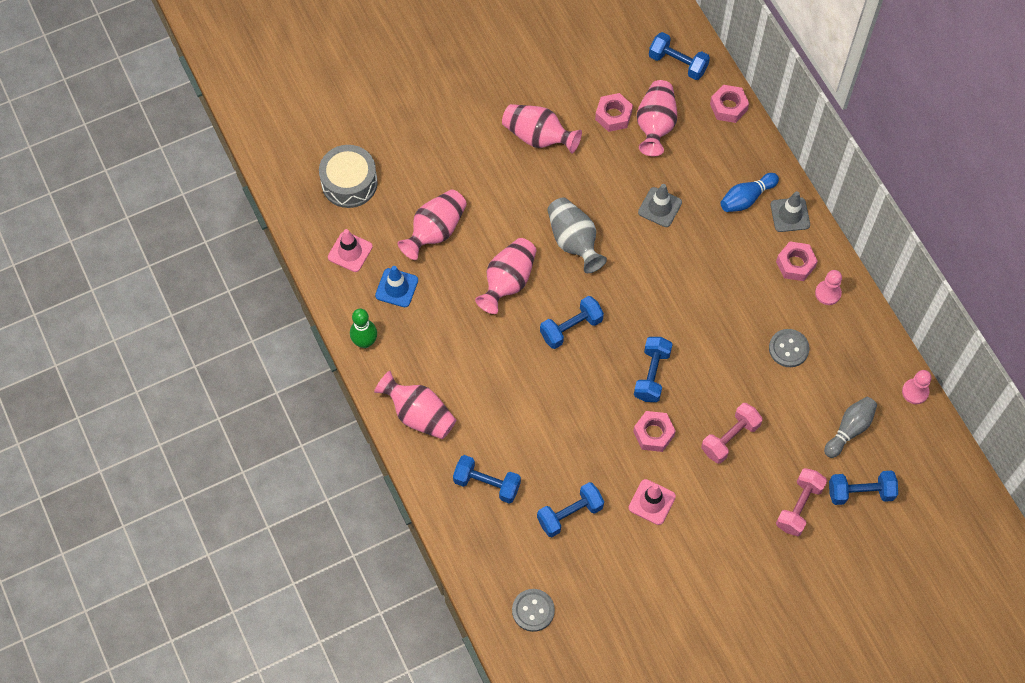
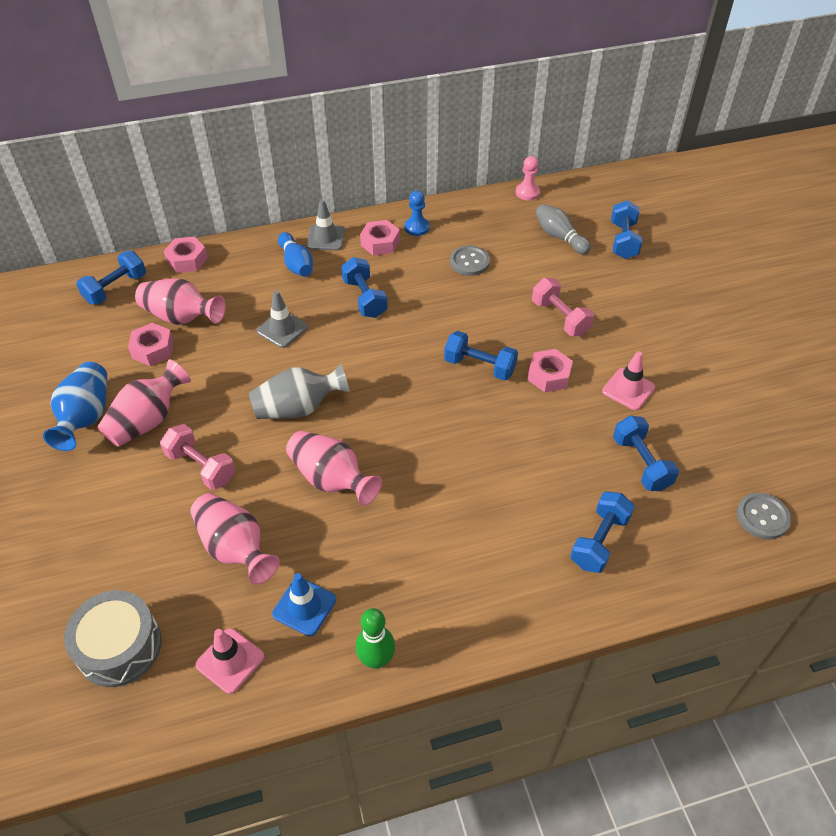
camera: 80 degrees left, 15 degrees down
pink vase [374,371,456,439] -> none
blue dumbbell [540,296,604,349] -> blue dumbbell moved to [341,257,388,318]
pink dumbbell [776,468,827,536] -> pink dumbbell moved to [160,424,235,490]
pink pawn [815,270,842,305] -> blue pawn [405,191,430,236]
none -> blue vase [43,362,107,451]

